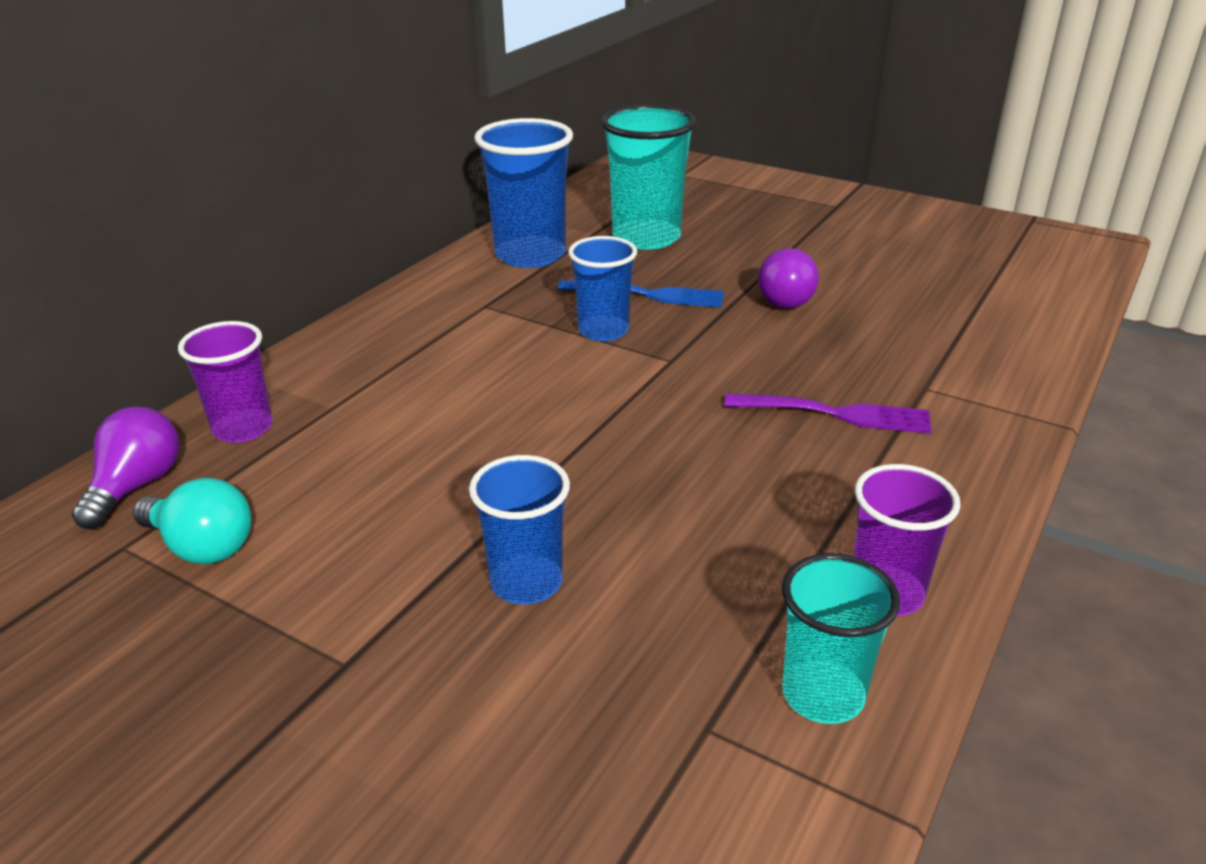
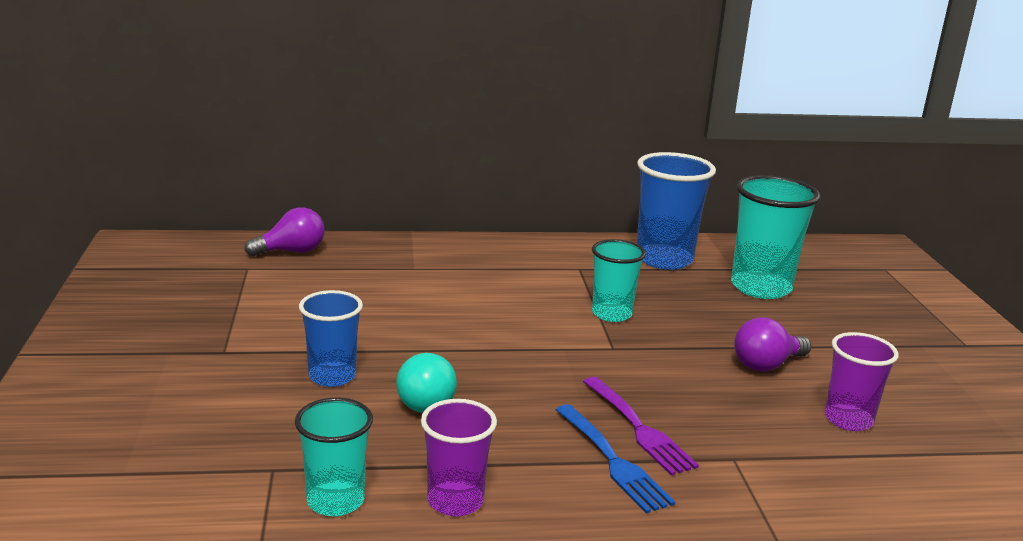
camera: 50 degrees right, 10 degrees down
turquoise light bulb [133,478,252,564] -> turquoise light bulb moved to [396,353,457,413]
purple cup [178,321,272,443] -> purple cup moved to [825,332,899,431]
blue fork [558,280,724,308] -> blue fork moved to [556,404,675,513]
blue cup [568,236,637,341] -> turquoise cup [592,239,646,322]

